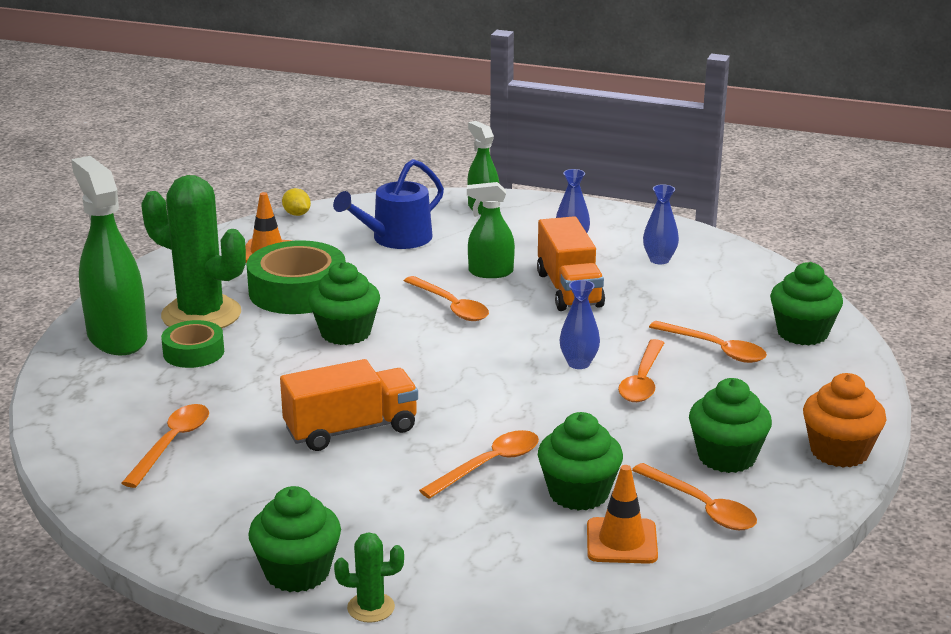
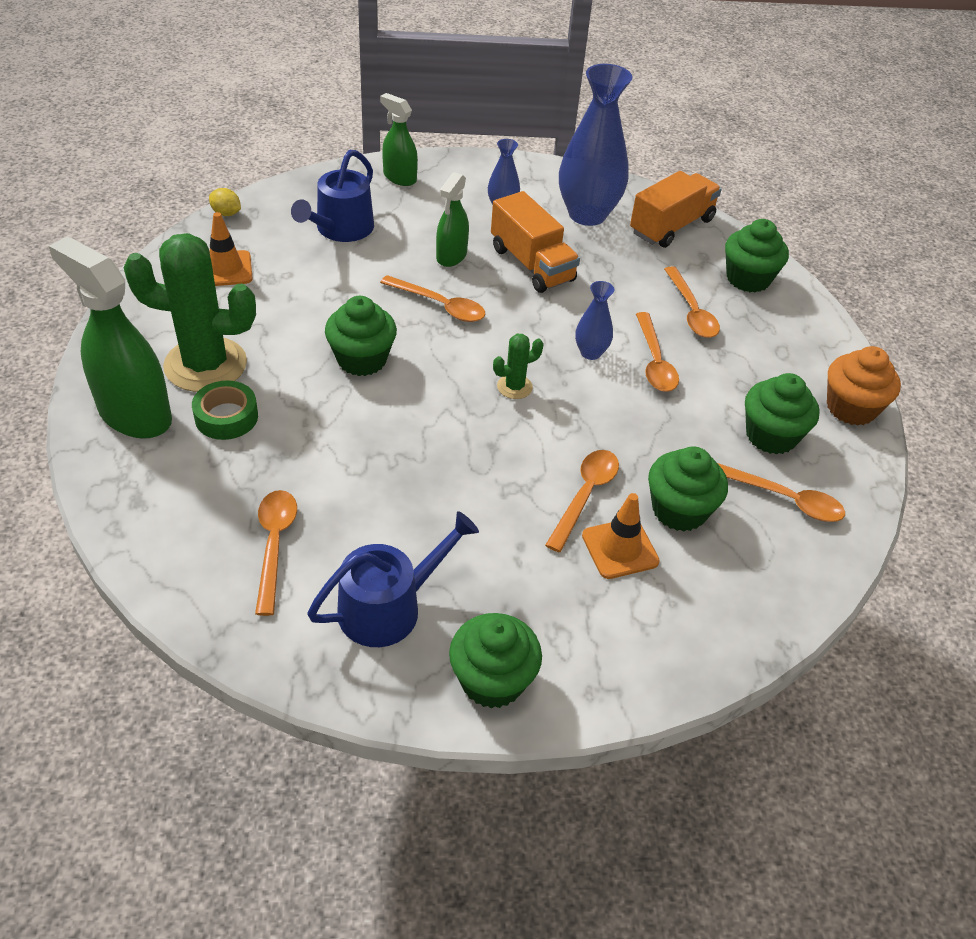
camera: 25 degrees left, 20 degrees up
green tape [246,240,345,314] -> none
orange truck [280,359,418,451] -> orange truck moved to [630,171,721,248]
green cactus [334,532,404,623] -> green cactus moved to [493,334,544,399]
green spray bottle [467,182,515,278] -> green spray bottle turned 45 degrees counterclockwise [436,172,469,267]
orange traffic cone [587,465,658,564] -> orange traffic cone moved to [582,493,660,579]
blue vase [643,184,679,264] -> blue vase [559,64,632,226], size x2.10
orange spoon [649,321,767,363] -> orange spoon turned 60 degrees clockwise [664,266,720,338]
none -> blue watering can [307,511,479,647]

